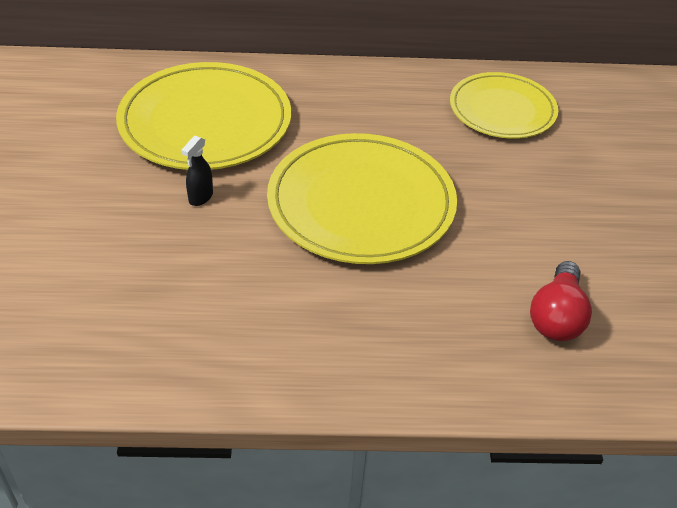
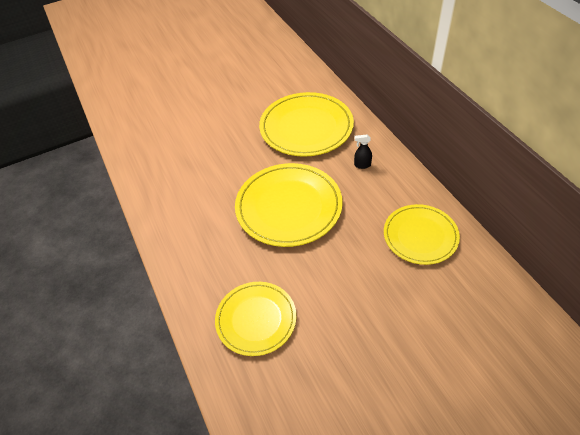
camera: 70 degrees right, 5 degrees up
black spray bottle [181,136,213,206] -> black spray bottle moved to [354,134,372,169]
red light bulb [530,261,592,341] -> yellow plate [215,282,296,356]

